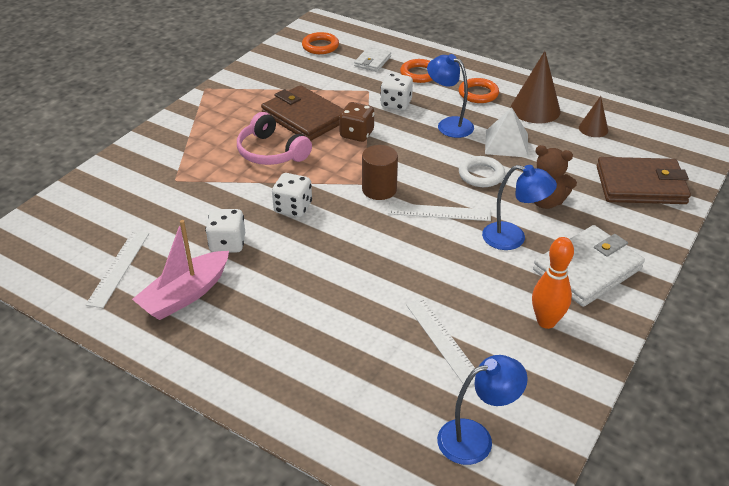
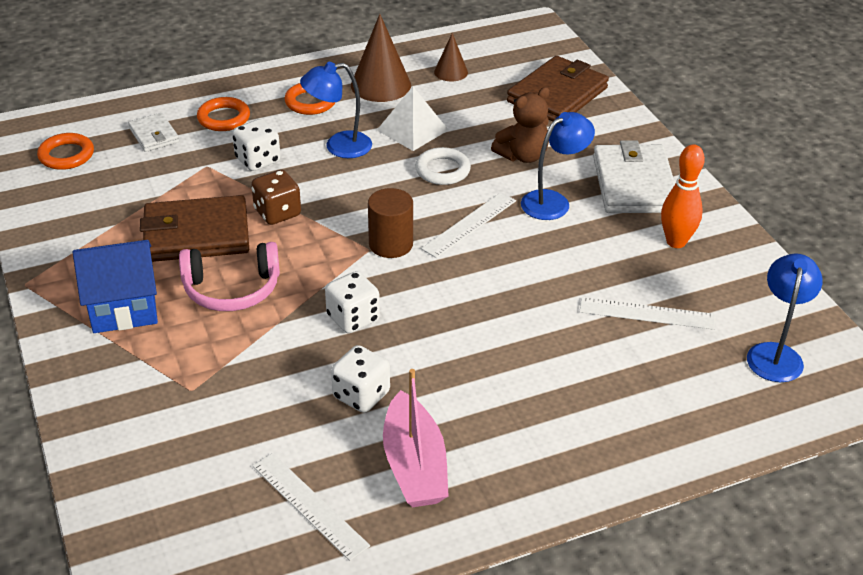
camera: 55 degrees left, 0 degrees up
none -> blue house [73,240,158,333]

